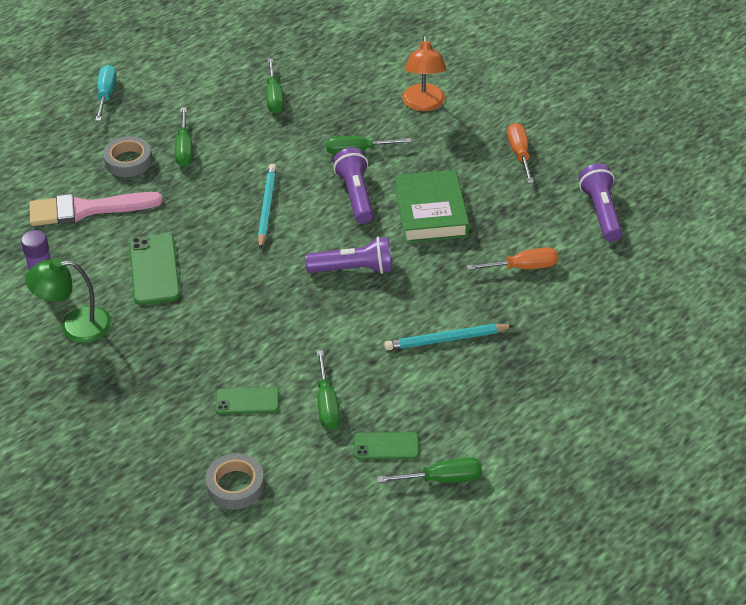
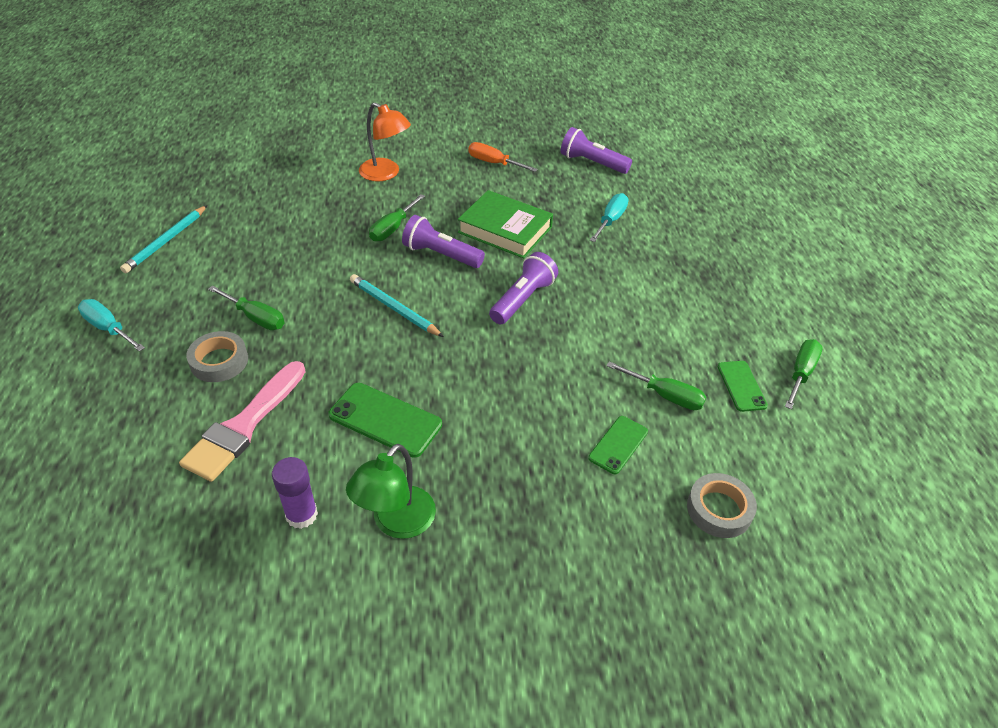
camera: 55 degrees left, 0 degrees up
green screwdriver [266,58,284,114] -> none
green phone [354,432,419,459] -> green phone turned 45 degrees counterclockwise [717,361,768,412]
turquoise pencil [384,324,514,350] -> turquoise pencil moved to [120,205,207,273]
orange screwdriver [467,247,558,270] -> turquoise screwdriver [590,193,629,242]

